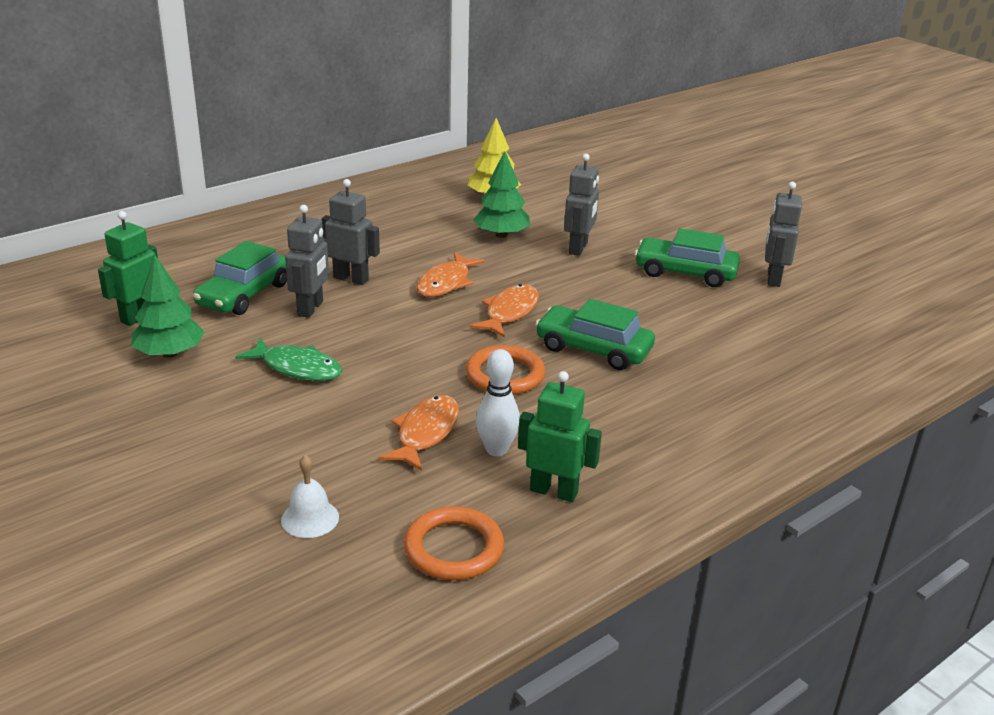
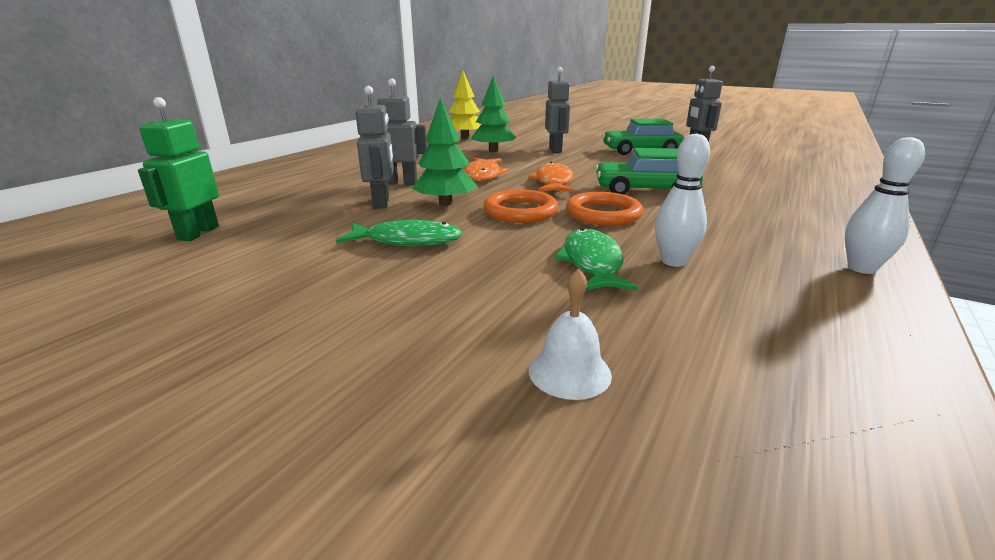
camera: 20 degrees left, 5 degrees down
green tree [131,255,205,358] -> green tree moved to [412,98,478,206]
green car [193,241,287,315] -> none
orange fish [379,395,459,471] -> green fish [554,228,639,291]
orange ring [404,506,504,580] -> orange ring moved to [483,190,558,223]
green robot [518,371,602,502] -> none
none -> white bowling pin [845,137,925,274]

